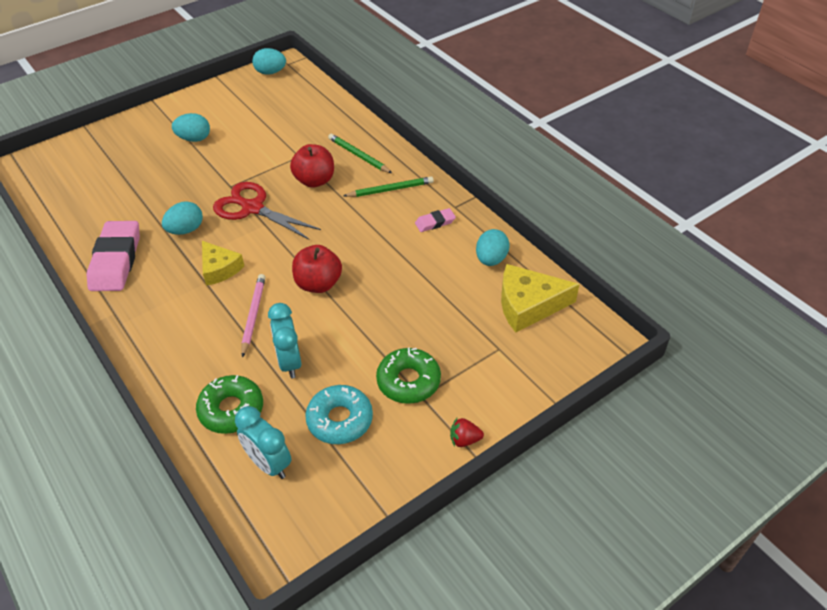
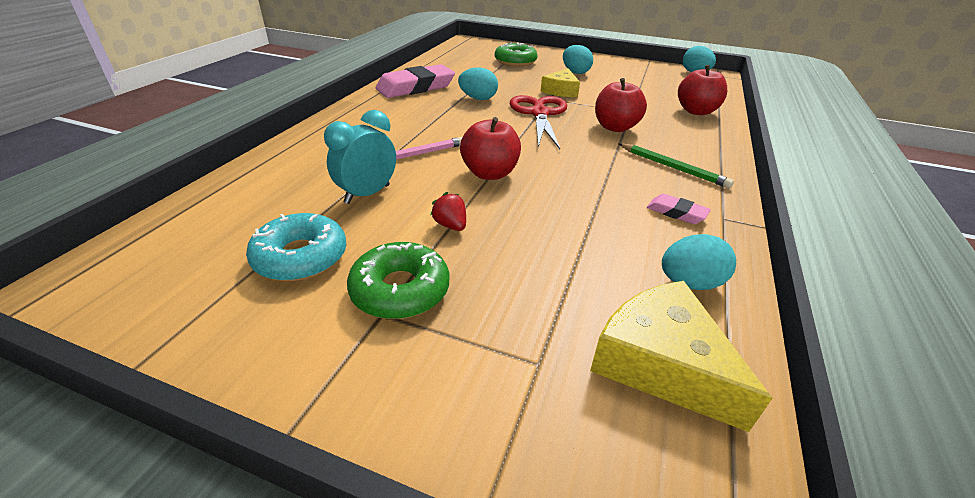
camera: 55 degrees right, 10 degrees down
green donut [196,375,263,434] -> green donut moved to [495,42,538,67]
yellow cheese [202,241,244,286] -> yellow cheese moved to [540,68,580,97]
turquoise clock [235,406,291,479] -> none
green pencil [328,134,392,173] -> none
red strawberry [450,418,484,447] -> red strawberry moved to [431,192,466,231]
none -> red apple [678,65,727,115]

